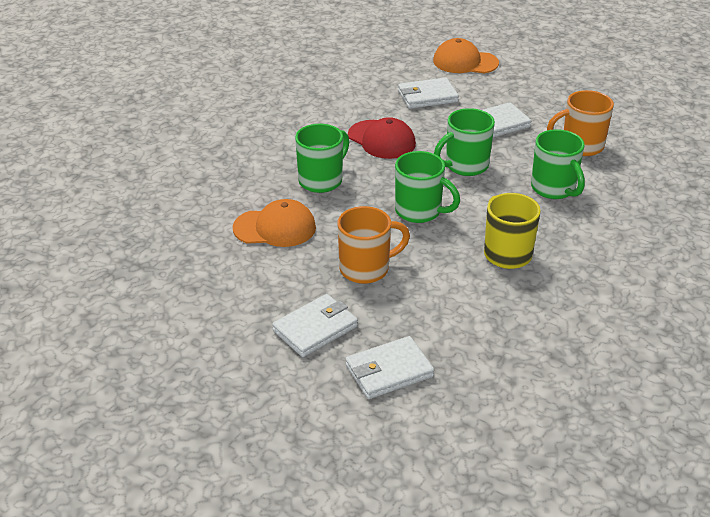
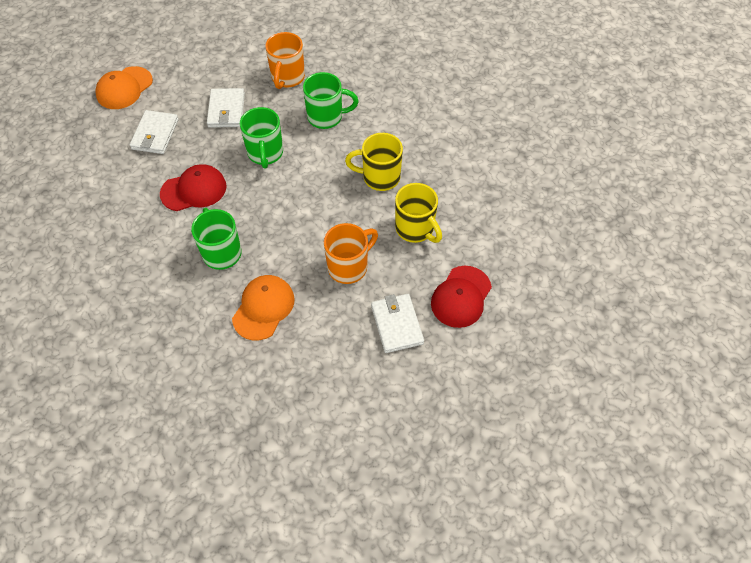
camera: 65 degrees left, 20 degrees up
orange mug [338,206,410,284] -> orange mug turned 45 degrees clockwise [324,223,378,284]
white wallet [346,336,434,399] -> red cap [431,266,492,328]
green mug [395,151,460,223] -> none
none -> yellow mug [395,183,442,243]

